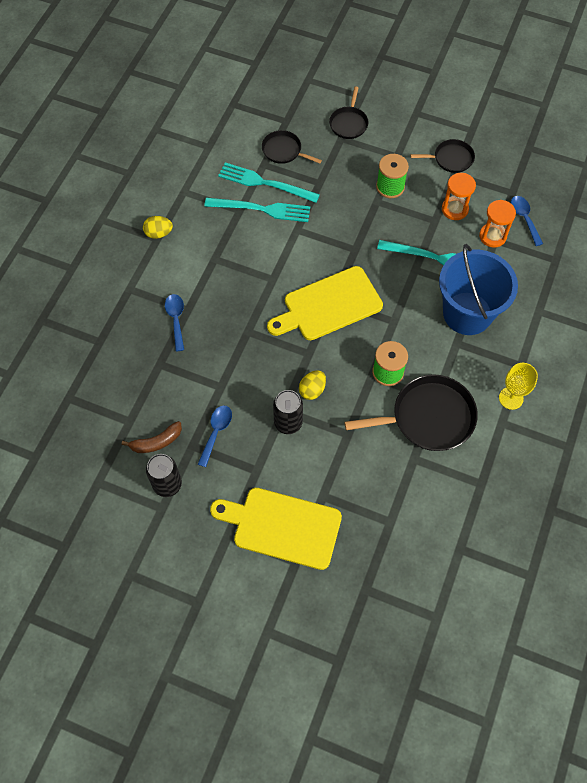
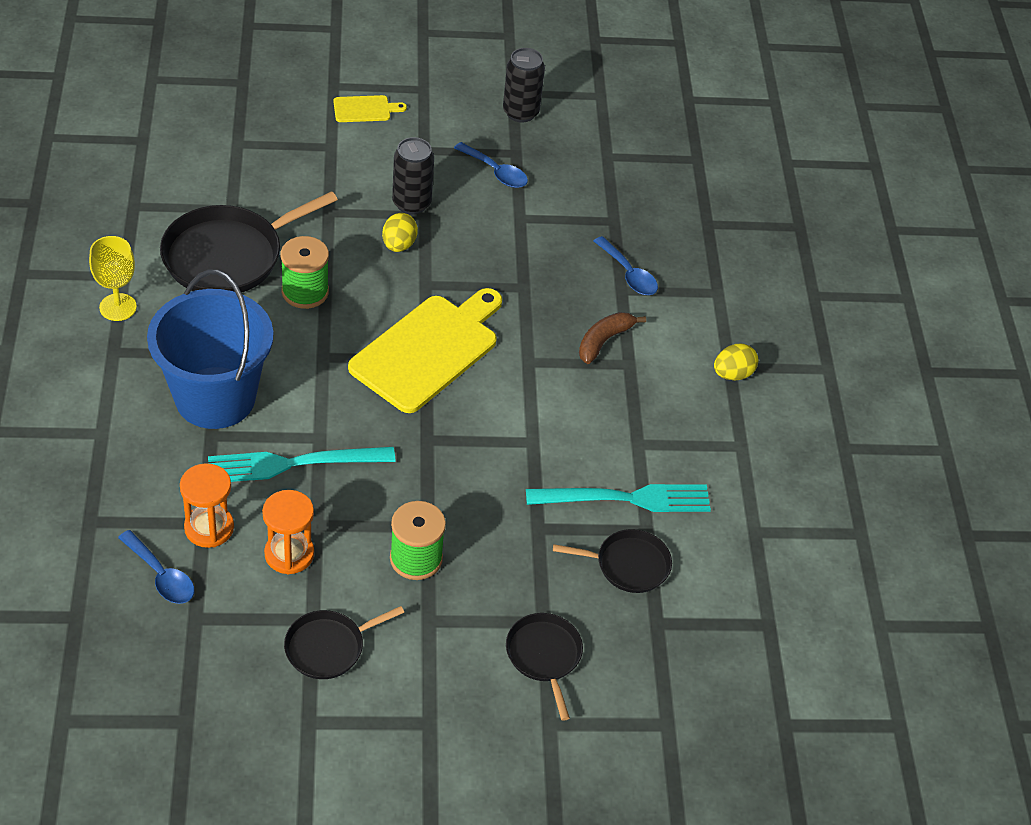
camera: 150 degrees right, 15 degrees down
brown banana [122,421,182,453] -> brown banana moved to [579,312,646,364]
blue spoon [198,405,232,467] -> blue spoon turned 45 degrees counterclockwise [454,142,528,188]
turquoise fork [204,198,310,222] -> none
yellow cutting board [210,488,342,570] -> yellow cutting board [333,95,407,122], size x0.45

